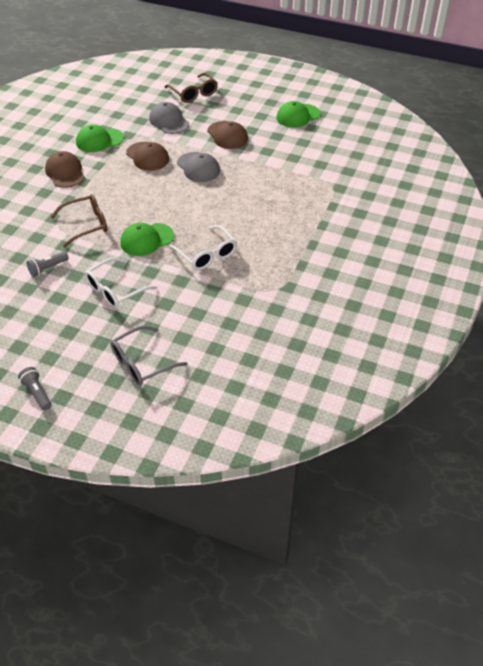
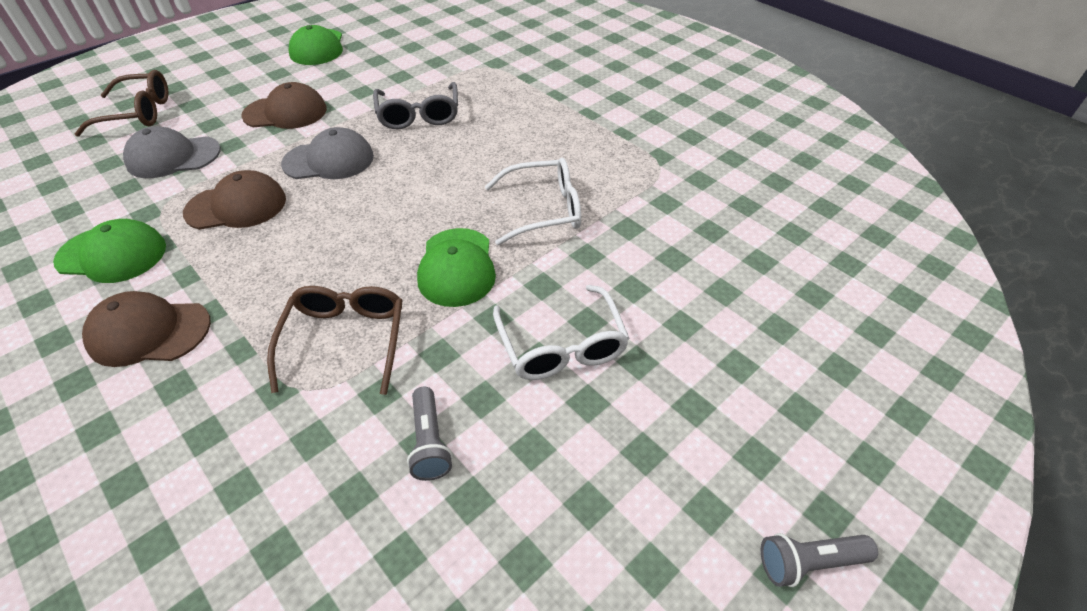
camera: 65 degrees left, 0 degrees up
green cap [76,125,124,152] -> green cap turned 90 degrees counterclockwise [53,219,166,283]
grey glasses [110,326,187,385] -> grey glasses moved to [373,82,458,129]

